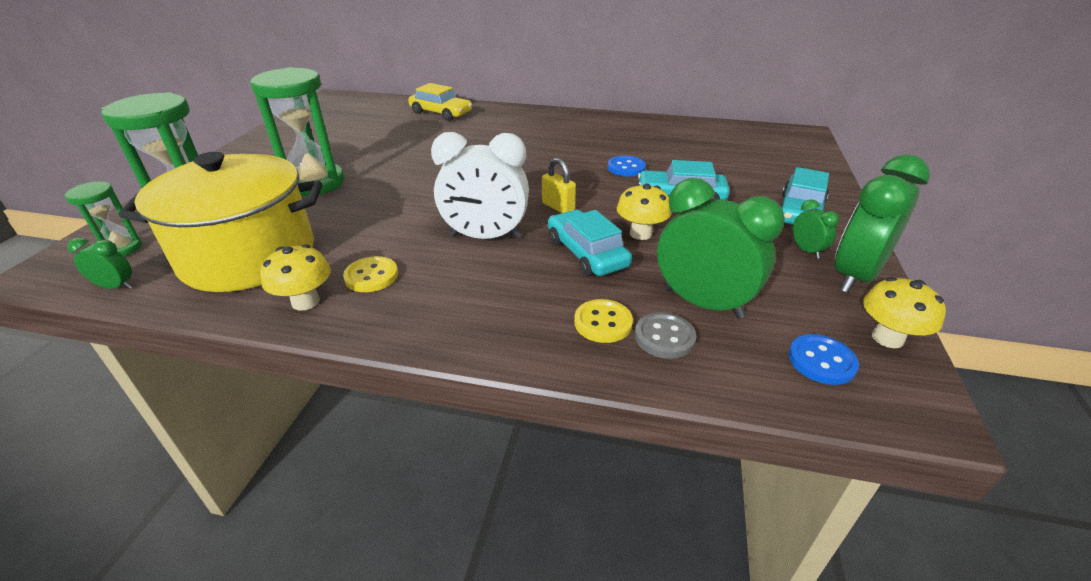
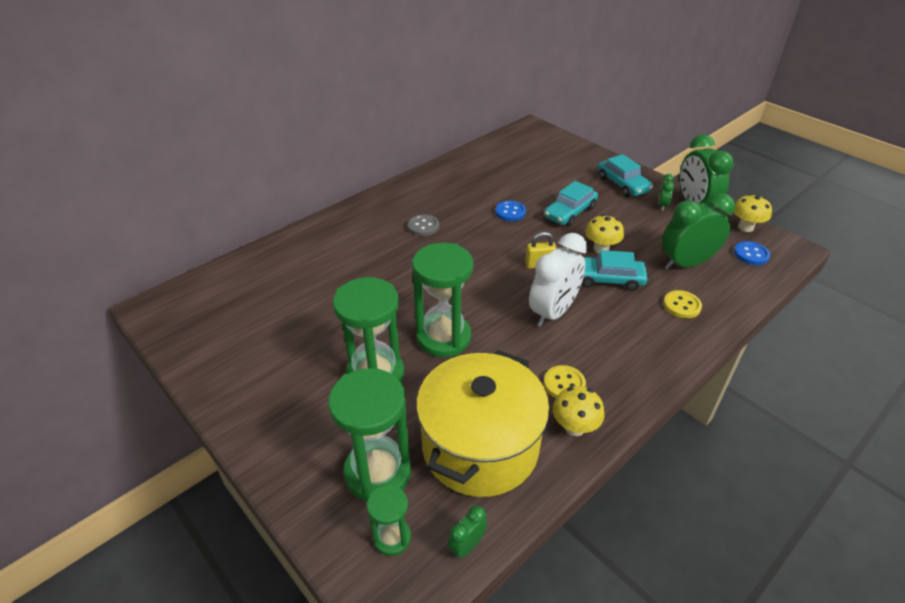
camera: 55 degrees left, 5 degrees up
yellow car [408,83,472,121] -> none
grey button [635,312,696,359] -> grey button moved to [408,214,439,236]
green clock [793,200,839,259] -> green clock turned 90 degrees clockwise [658,174,674,211]
none -> green hourglass [412,243,473,357]

